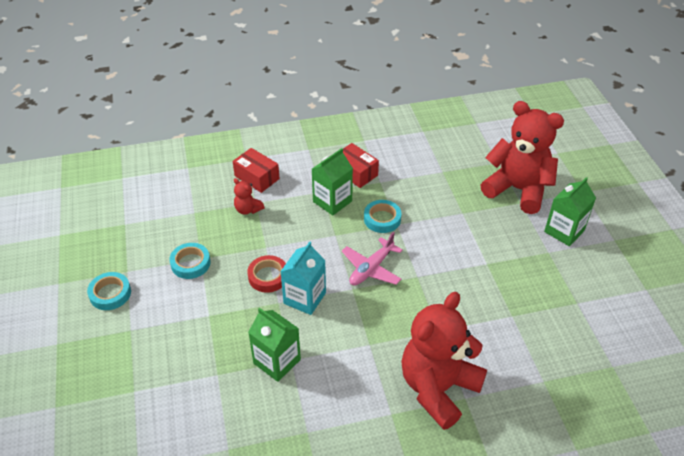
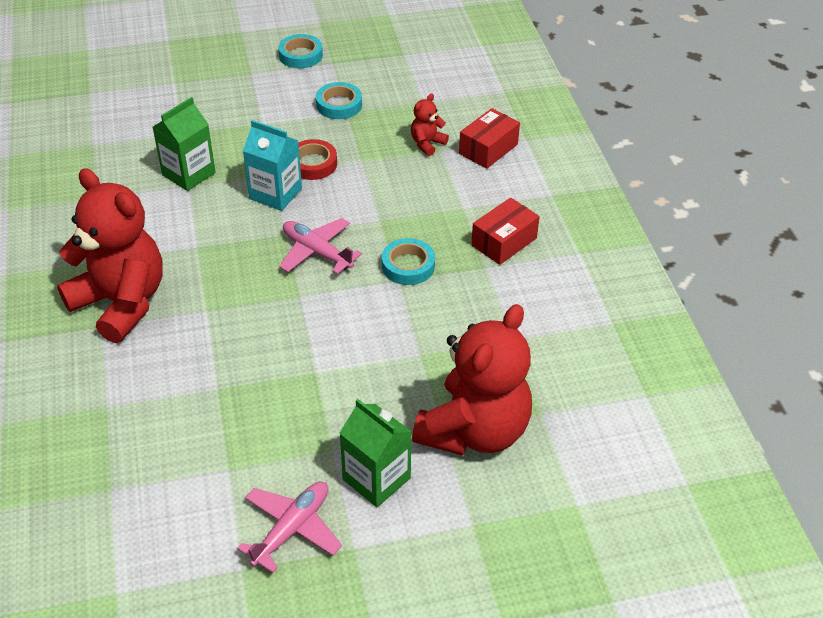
camera: 90 degrees right, 0 degrees up
green carton [312,148,353,215] -> none
none -> pink plane [237,481,342,573]

